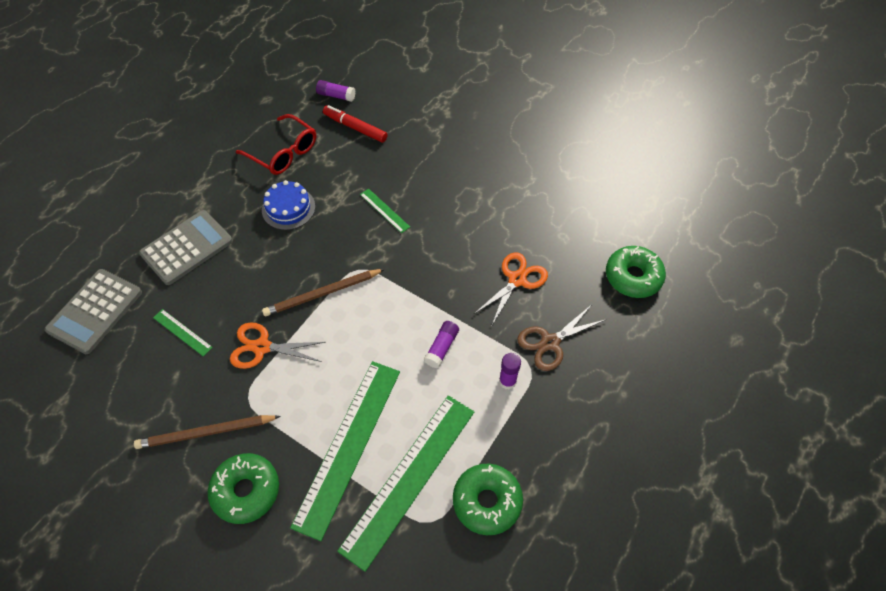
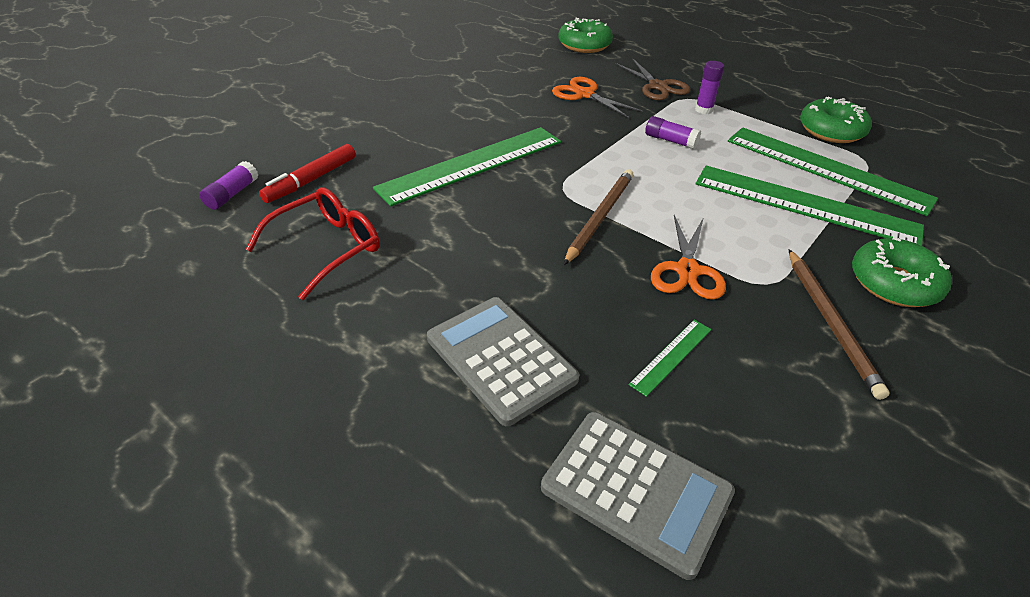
camera: 85 degrees left, 15 degrees down
blue cake [262,180,315,230] -> none
brown pencil [262,269,385,316] -> brown pencil turned 135 degrees counterclockwise [564,169,634,265]
green ruler [360,188,410,233] -> green ruler [373,127,561,207], size x2.34

